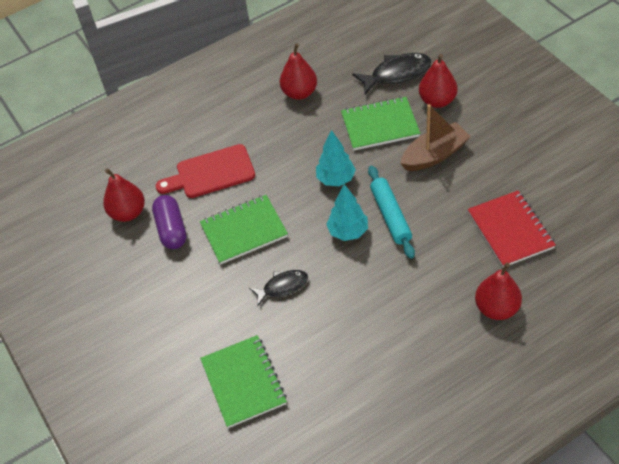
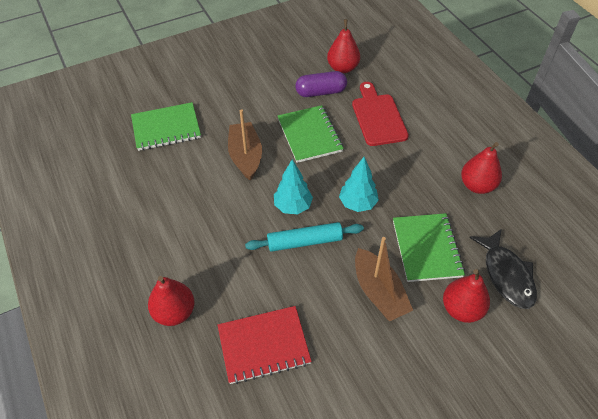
camera: 90 degrees right, 0 degrees up
black fish [249,270,308,306] -> brown boat [228,109,262,181]

